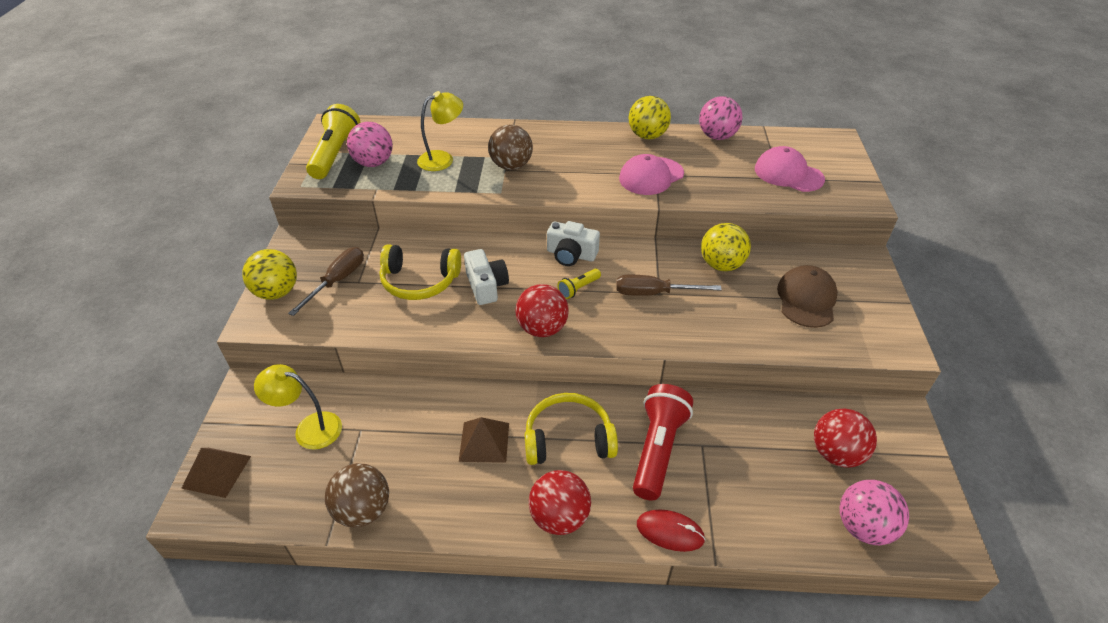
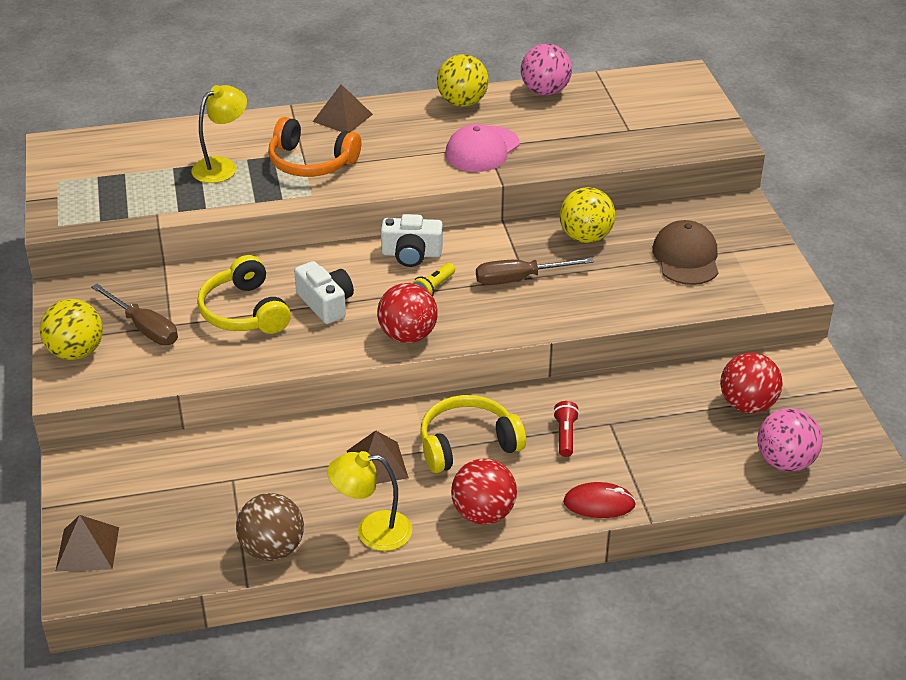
camera: 15 degrees left, 5 degrees down
yellow lamp [254,364,342,450] -> yellow lamp moved to [327,451,412,551]
brown screwdriver [288,247,364,316] -> brown screwdriver turned 120 degrees clockwise [91,284,178,345]
yellow flashlight [306,104,361,179] -> none
pink ball [347,122,393,167] -> none
yellow headphones [379,244,461,300] -> yellow headphones turned 75 degrees clockwise [197,255,291,334]
brown ball [488,124,533,170] -> orange headphones [268,117,361,177]
red flashlight [633,384,693,500] -> red flashlight [553,401,579,457], size x0.48
pink cap [755,146,825,192] -> none
none -> brown pyramid [313,84,373,132]

